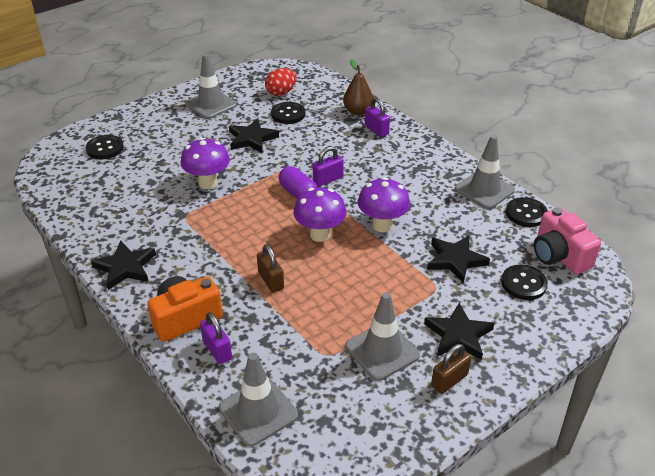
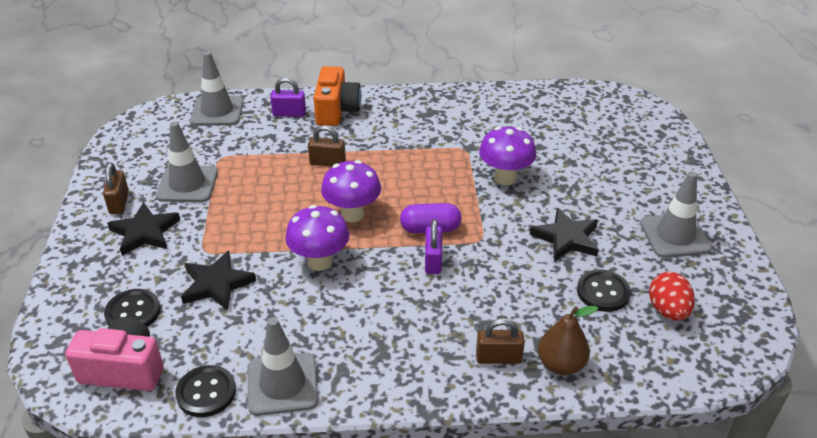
camera: 125 degrees right, 0 degrees up
black button [86,135,124,159] -> none
black star [91,240,156,290] -> none
purple padlock [365,98,390,137] -> brown padlock [476,318,525,364]

